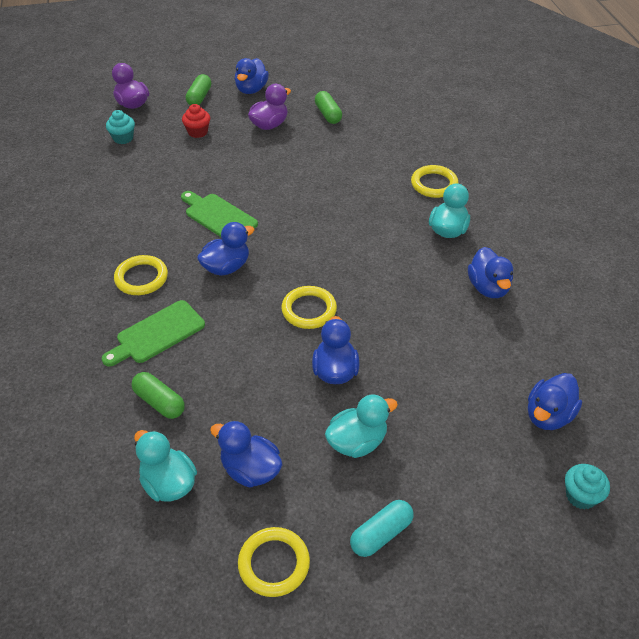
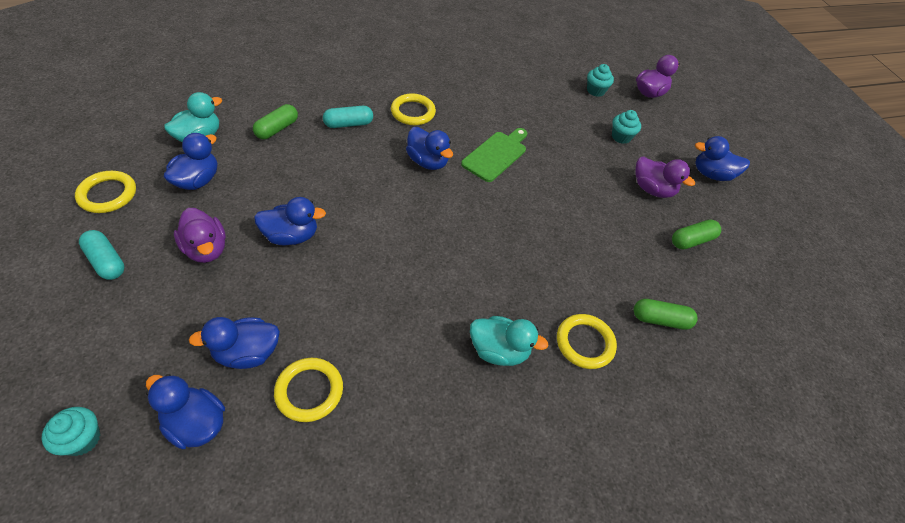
camera: 80 degrees right, 5 degrees up
green cutting board [102,300,205,367] -> turquoise capsule [323,106,373,128]
red cupcake [182,104,210,138] -> turquoise cupcake [612,110,641,144]
green capsule [186,74,211,105] -> green capsule moved to [634,299,698,330]
yellow ring [281,286,337,329] -> yellow ring moved to [274,358,343,422]
turquoise duck [325,394,398,458] -> purple duck [174,208,226,263]
blue duck [468,247,513,298] -> blue duck moved to [189,317,280,369]

